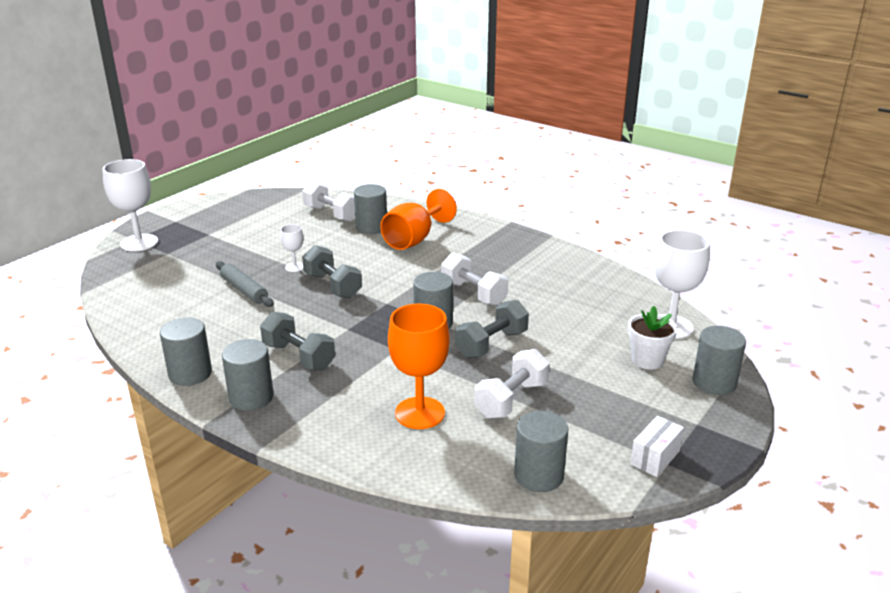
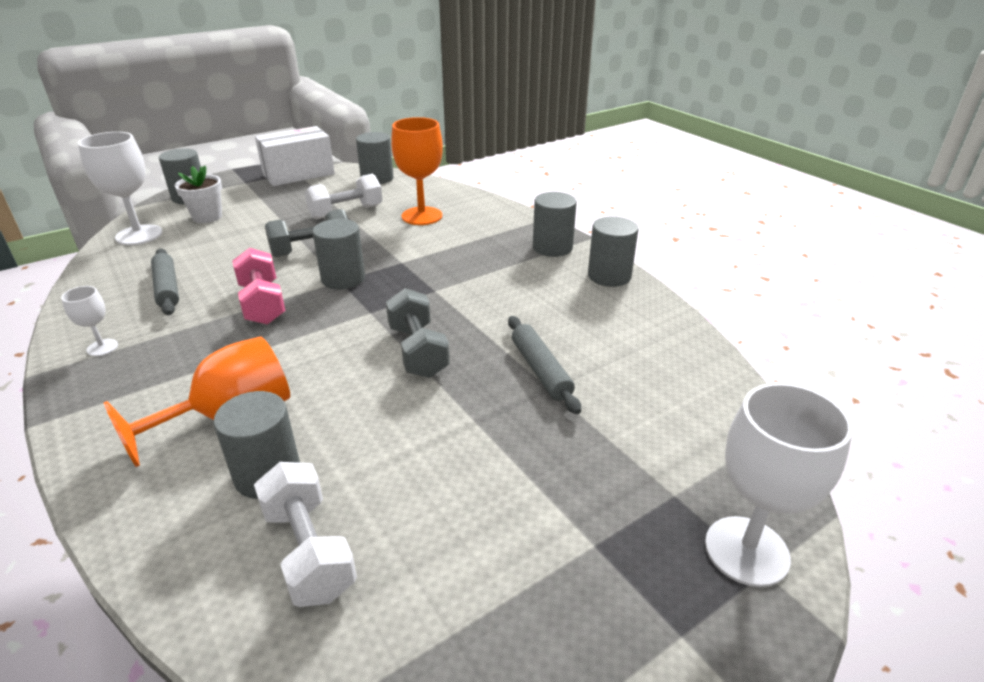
camera: 160 degrees left, 5 degrees up
grey dumbbell [260,312,335,371] -> none
white goblet [280,224,303,272] -> white goblet moved to [61,286,118,356]
white dumbbell [441,253,509,306] -> pink dumbbell [233,248,286,325]
white box [630,416,684,477] -> white box [255,126,335,186], size x1.87
none -> grey rolling pin [151,249,179,315]

